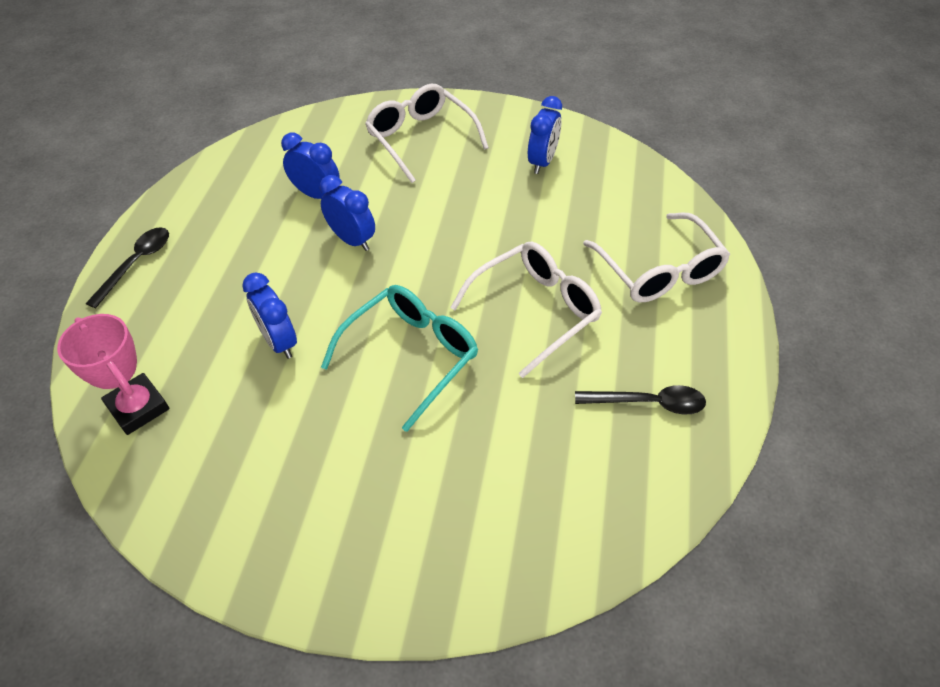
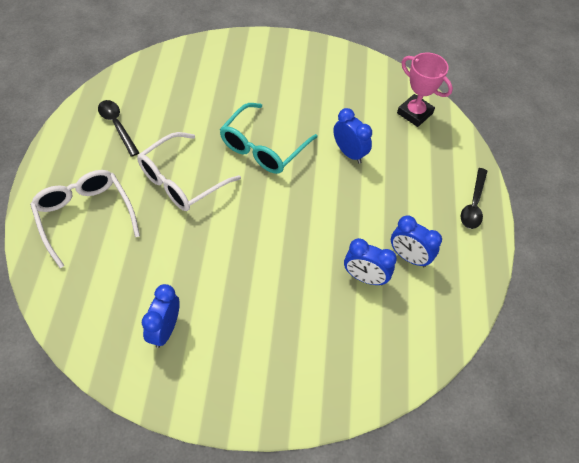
camera: 170 degrees right, 5 degrees up
blue clock [320,175,375,251] -> blue clock moved to [391,215,442,267]
white glasses [365,84,489,183] -> none
black spoon [575,385,706,415] -> black spoon turned 60 degrees clockwise [98,100,139,157]

